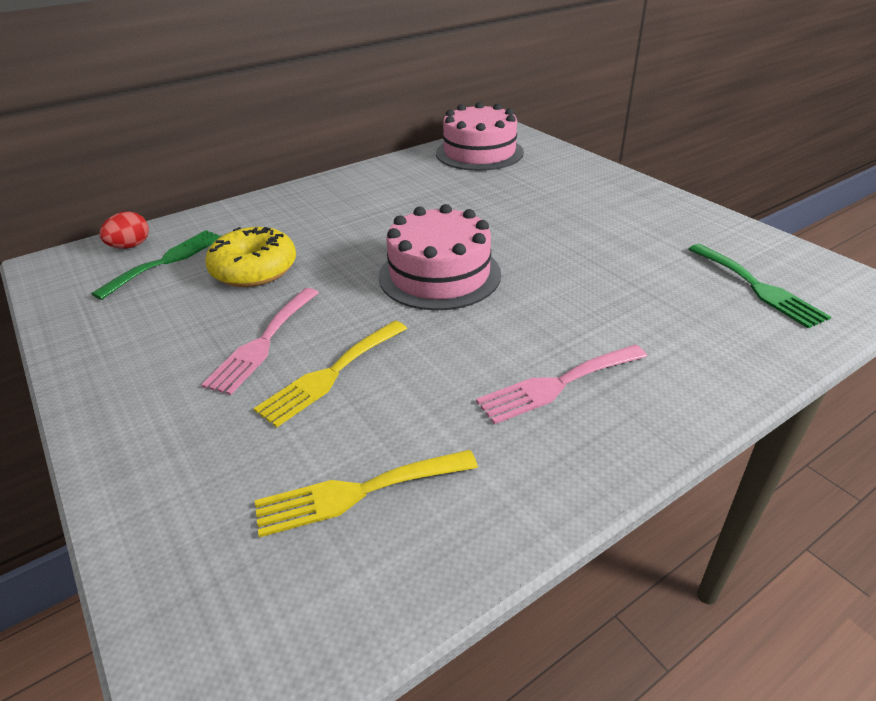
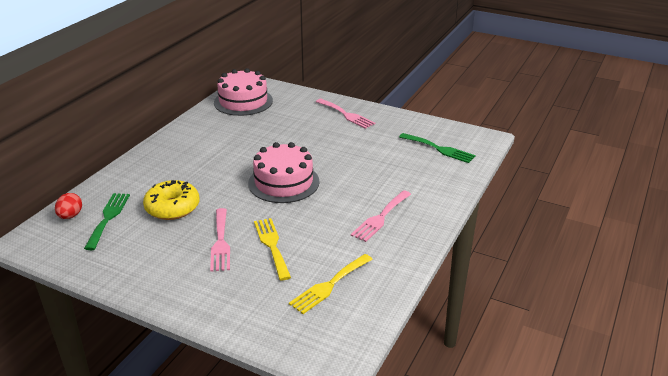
camera: 30 degrees left, 5 degrees down
yellow fork [254,321,407,428] -> yellow fork turned 150 degrees clockwise [254,218,291,280]
none -> pink fork [316,99,375,129]

